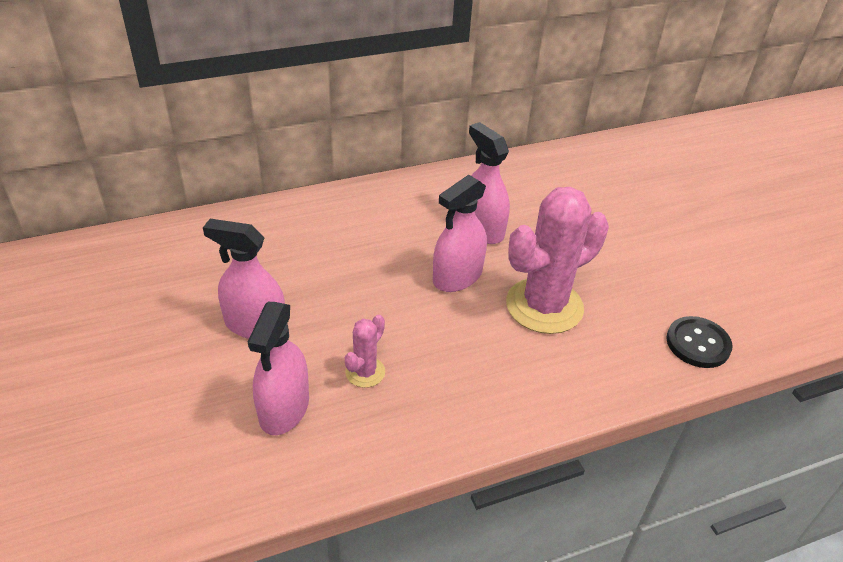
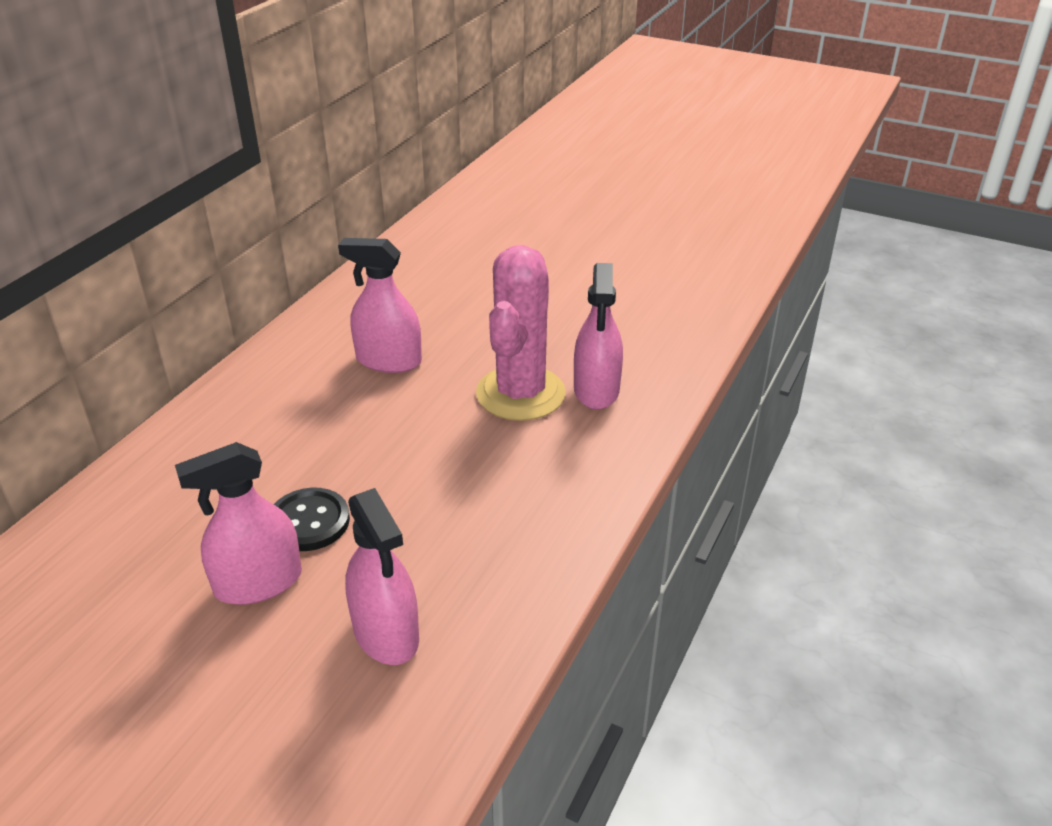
camera: 40 degrees left, 5 degrees down
pink cactus [345,315,385,388] -> none
pink spray bottle [433,175,487,292] -> pink spray bottle moved to [574,263,623,410]
black button [666,316,732,368] -> black button moved to [274,488,350,551]

